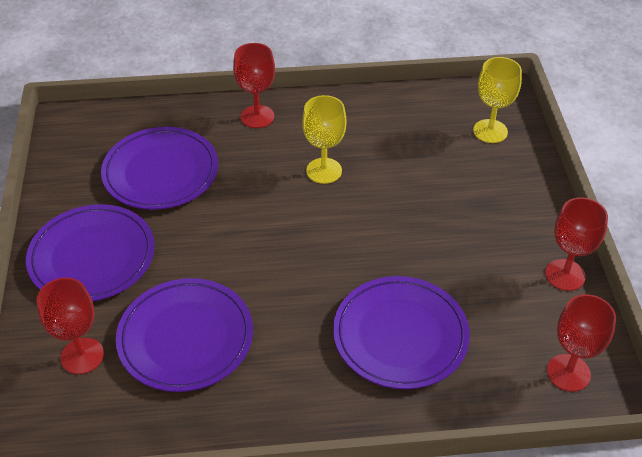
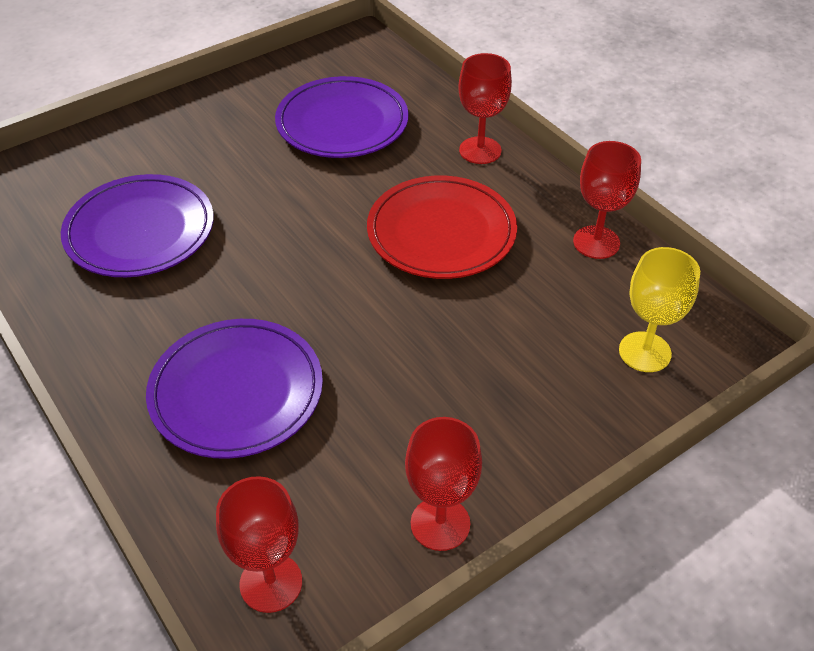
camera: 60 degrees right, 0 degrees up
purple plate [26,204,155,301] -> none
red goblet [36,278,104,374] -> red goblet moved to [573,141,641,259]
yellow goblet [302,95,346,184] -> red plate [367,176,517,279]

